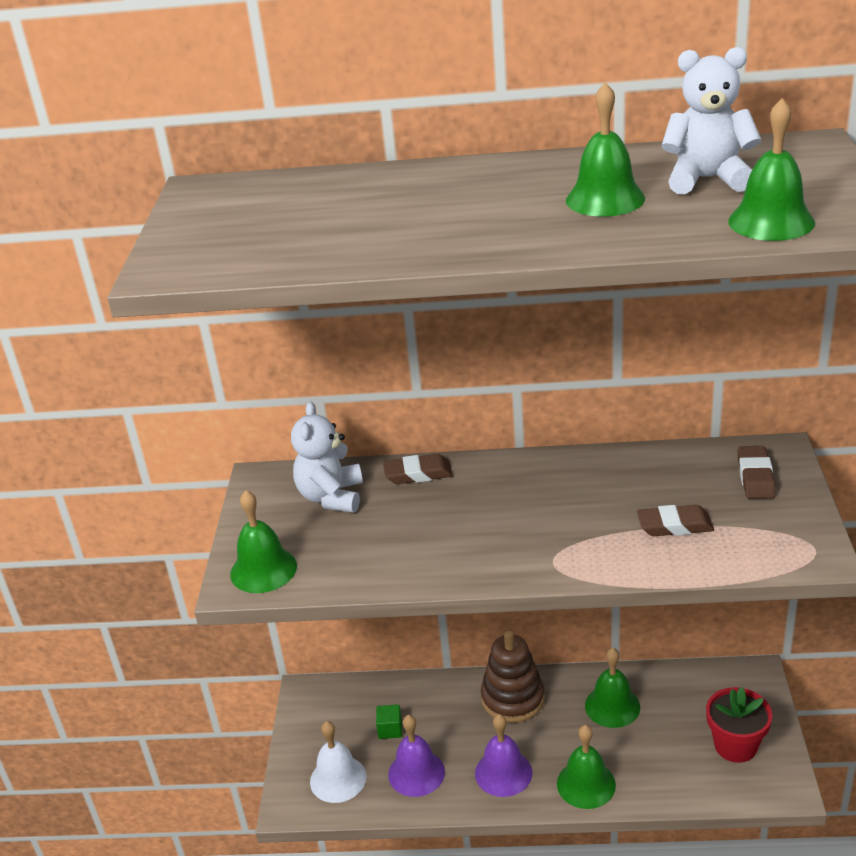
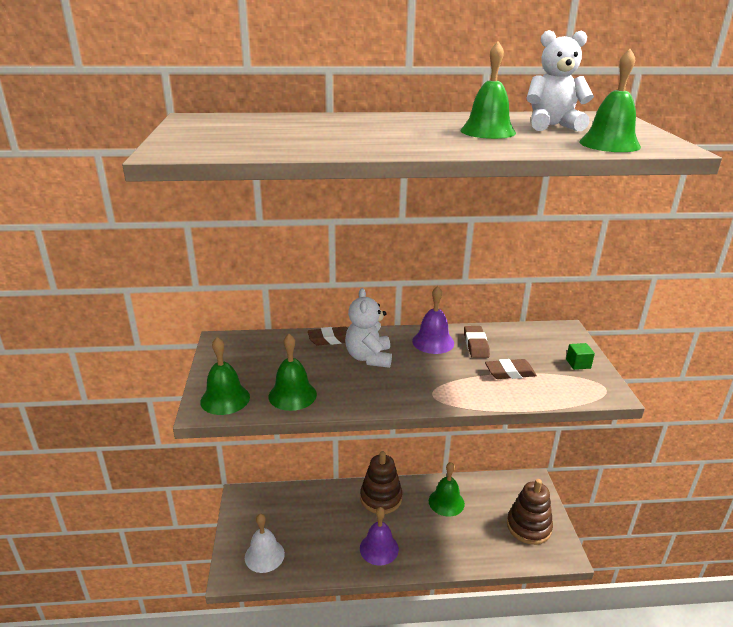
camera: 10 degrees left, 5 degrees down
white teddy bear [291,401,363,513] -> white teddy bear moved to [345,288,392,368]
green cube [376,705,402,739] -> green cube moved to [566,343,595,370]
purple bell [388,715,445,797] -> purple bell moved to [412,286,454,354]
green bell [557,725,616,809] -> green bell moved to [268,334,317,411]
red flower pot [706,687,773,763] -> brown stacking toy [507,479,553,545]
brown eraser [738,446,776,499] -> brown eraser moved to [464,326,490,358]

